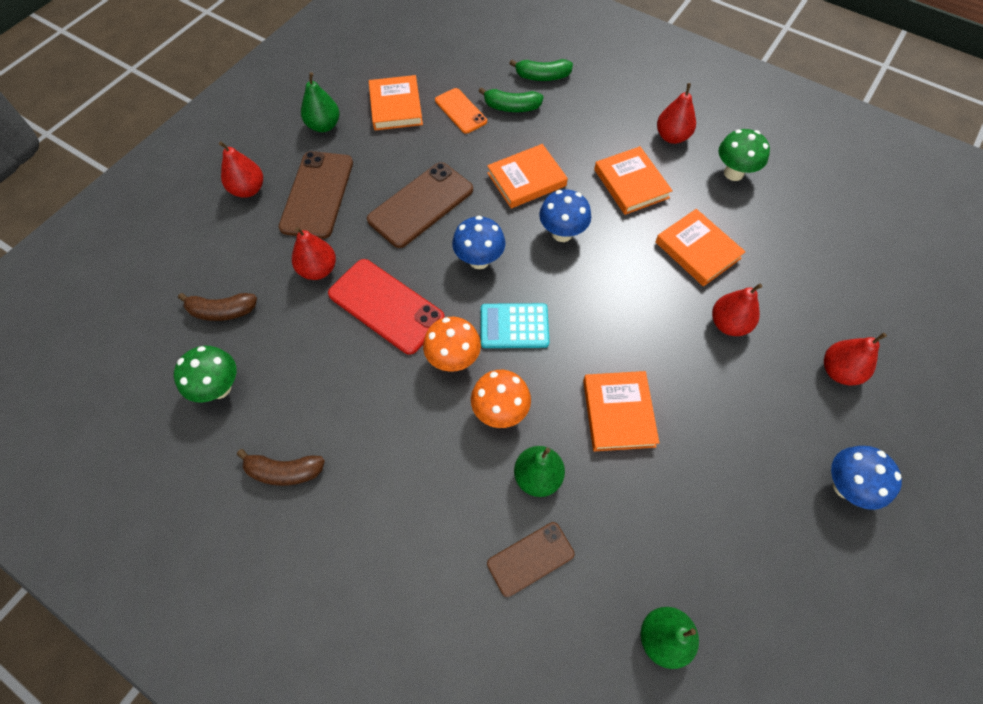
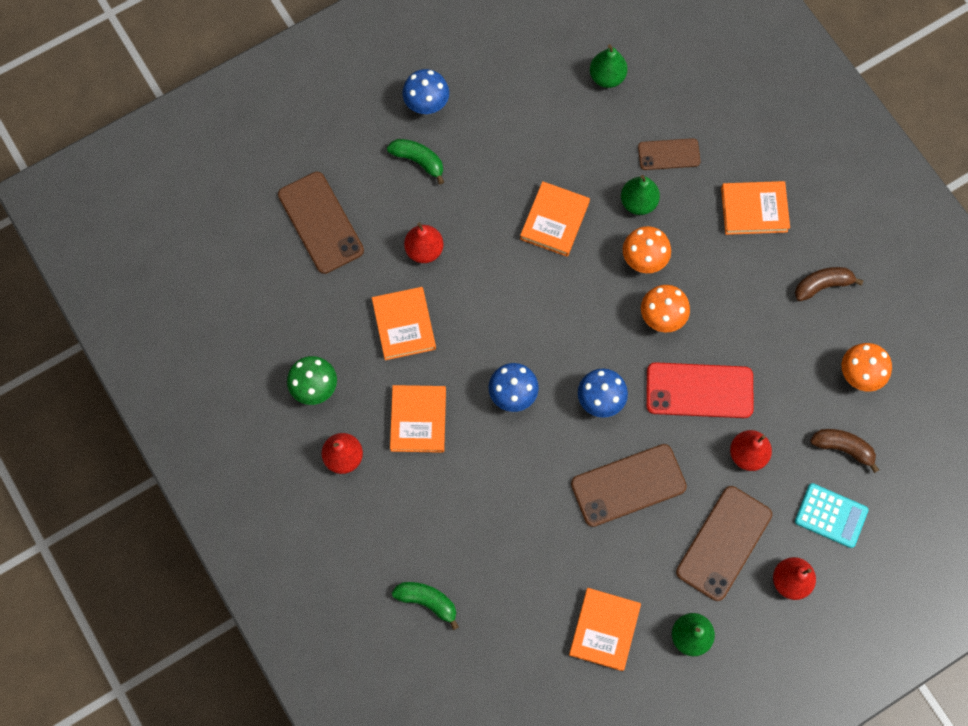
camera: 155 degrees left, 10 degrees up
green mushroom [174,346,236,403] -> orange mushroom [842,343,892,392]
brown banana [237,449,325,486] -> brown banana turned 45 degrees counterclockwise [795,267,864,301]
red phone [328,259,445,355] -> red phone turned 60 degrees counterclockwise [646,362,754,418]
orange phone [435,88,487,134] -> none
green banana [479,87,544,112] -> green banana moved to [387,139,444,184]
turquoise calculator [481,303,549,348] -> turquoise calculator moved to [795,483,868,548]
orange book [487,144,568,208] -> orange book moved to [721,181,790,235]
red pear [824,333,887,386] -> none
none -> brown phone [278,172,364,274]

